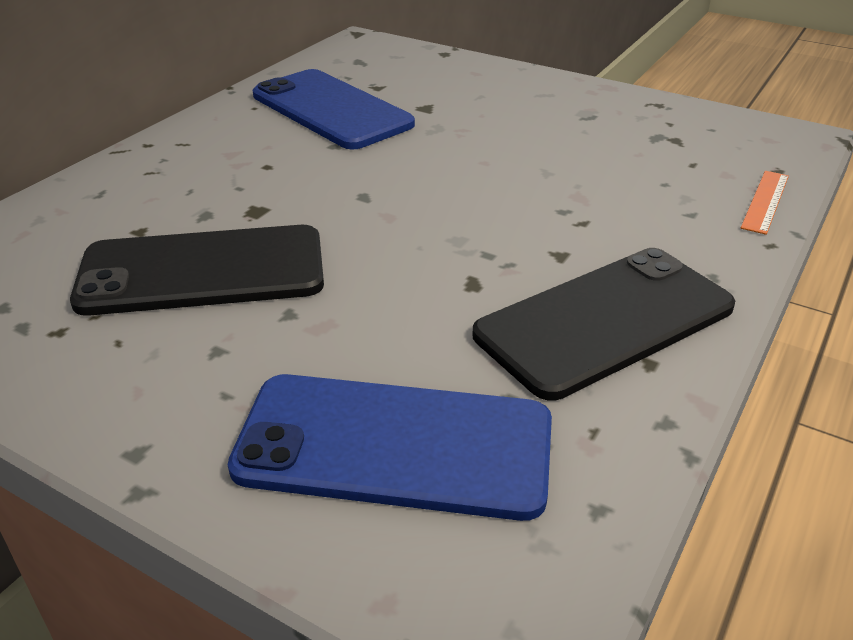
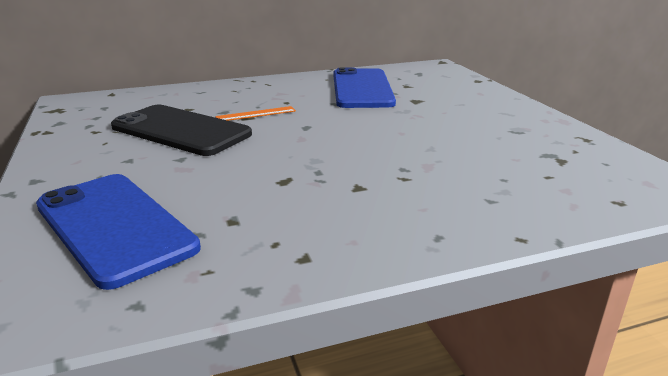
camera: 40 degrees right, 10 degrees down
black phone [473,248,735,400] -> none
orange ruler [741,171,789,235] -> orange ruler moved to [216,106,296,121]

